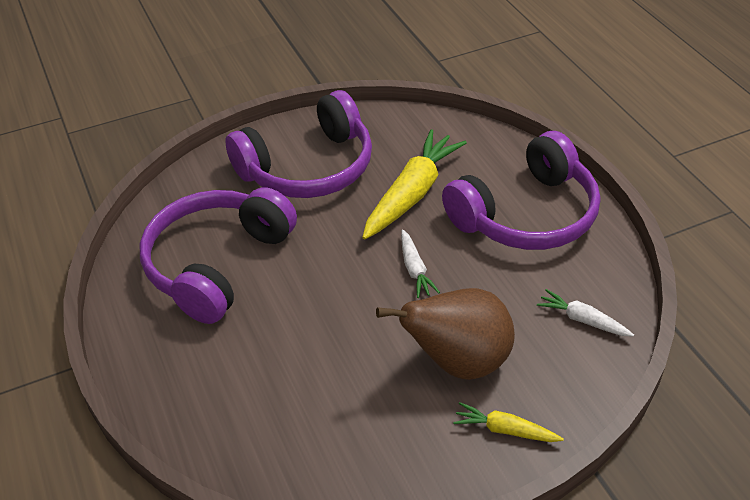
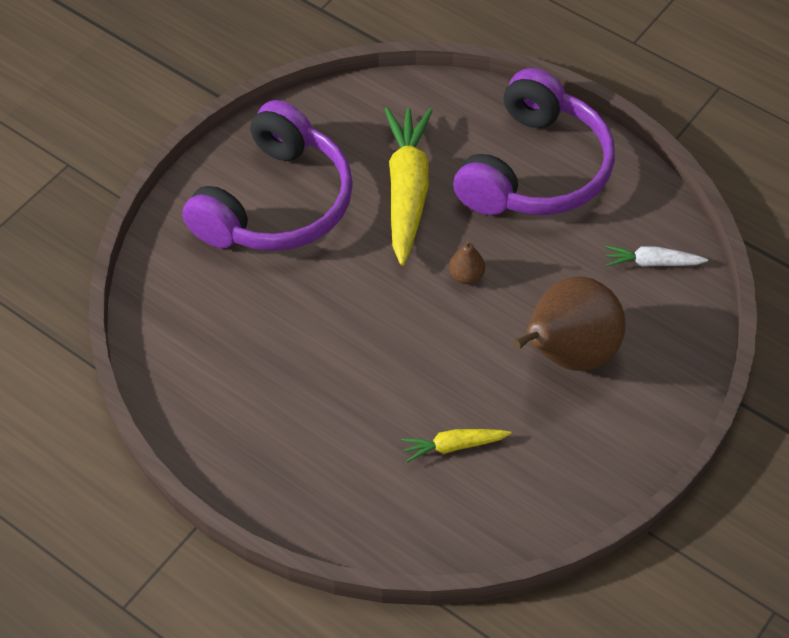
camera: 30 degrees left, 10 degrees up
purple headphones [140,187,297,324] -> none
white carrot [401,230,440,298] -> brown pear [449,240,485,284]
yellow carrot [453,402,564,442] -> yellow carrot moved to [401,429,512,462]

